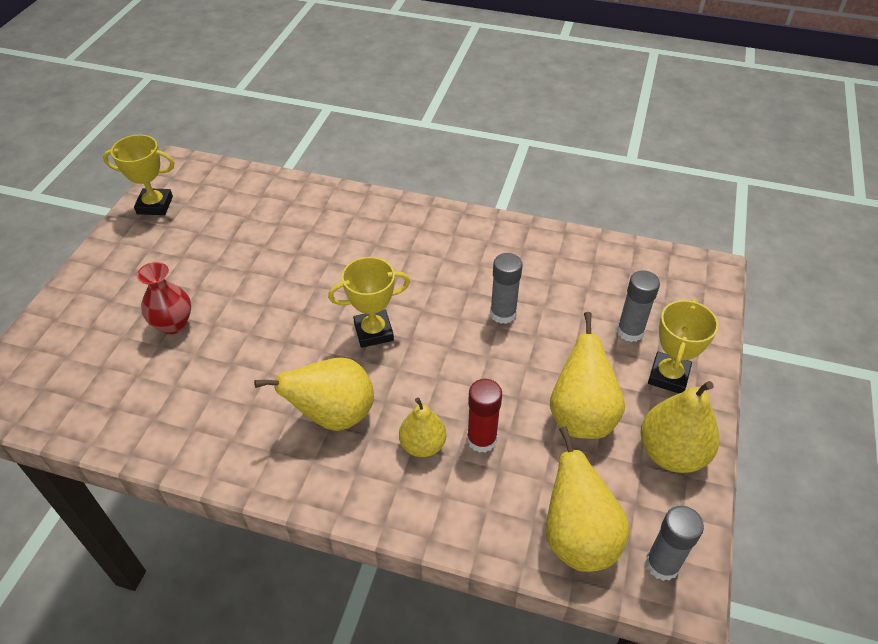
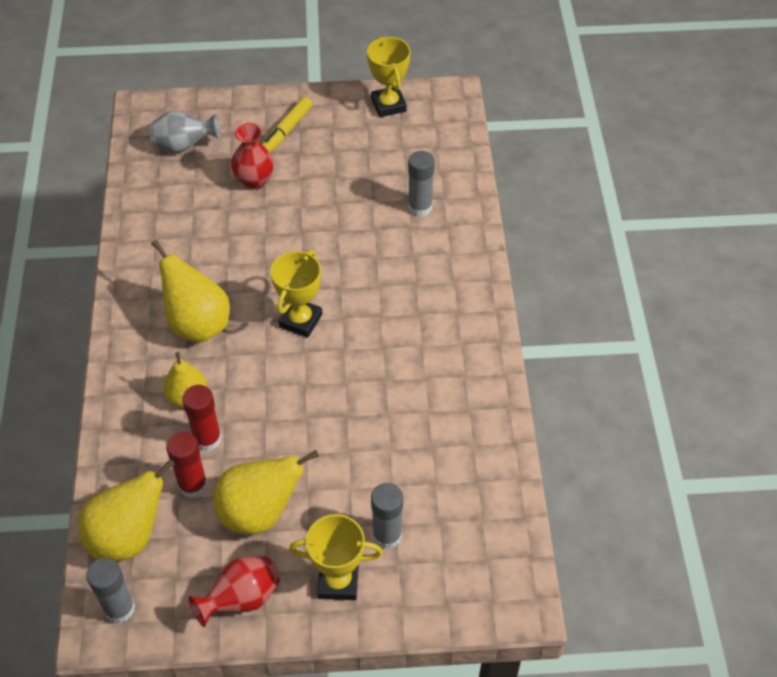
camera: 70 degrees right, 5 degrees up
yellow trophy [328,257,410,348] -> yellow trophy turned 60 degrees clockwise [270,250,322,338]
grey glue stick [490,253,523,324] -> grey glue stick moved to [408,151,435,216]
yellow pear [641,381,720,473] -> red vase [188,556,280,627]
none -> grey vase [149,111,220,153]
none -> red glue stick [166,432,207,498]
none -> yellow marker [262,97,312,152]

